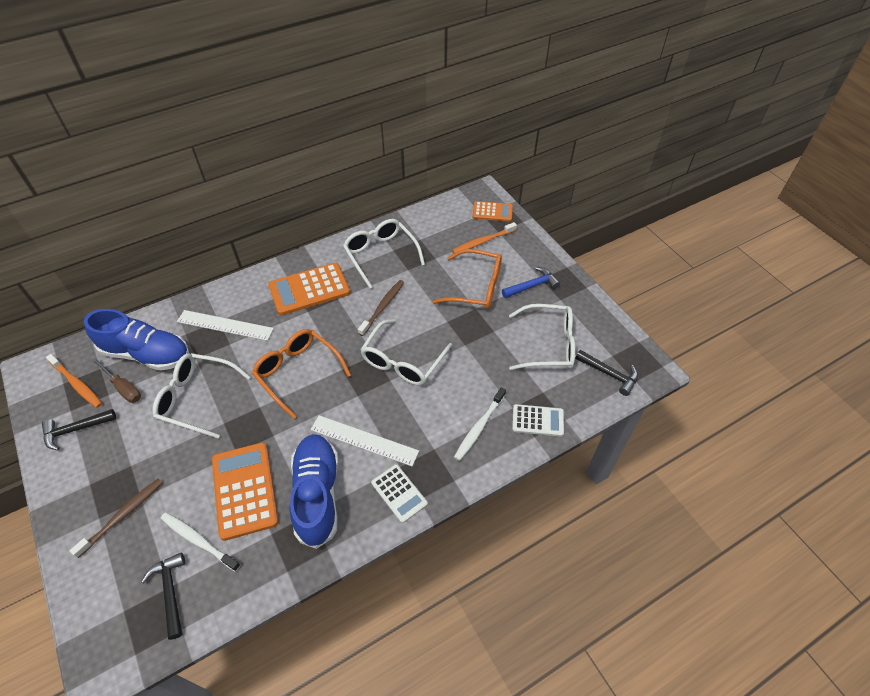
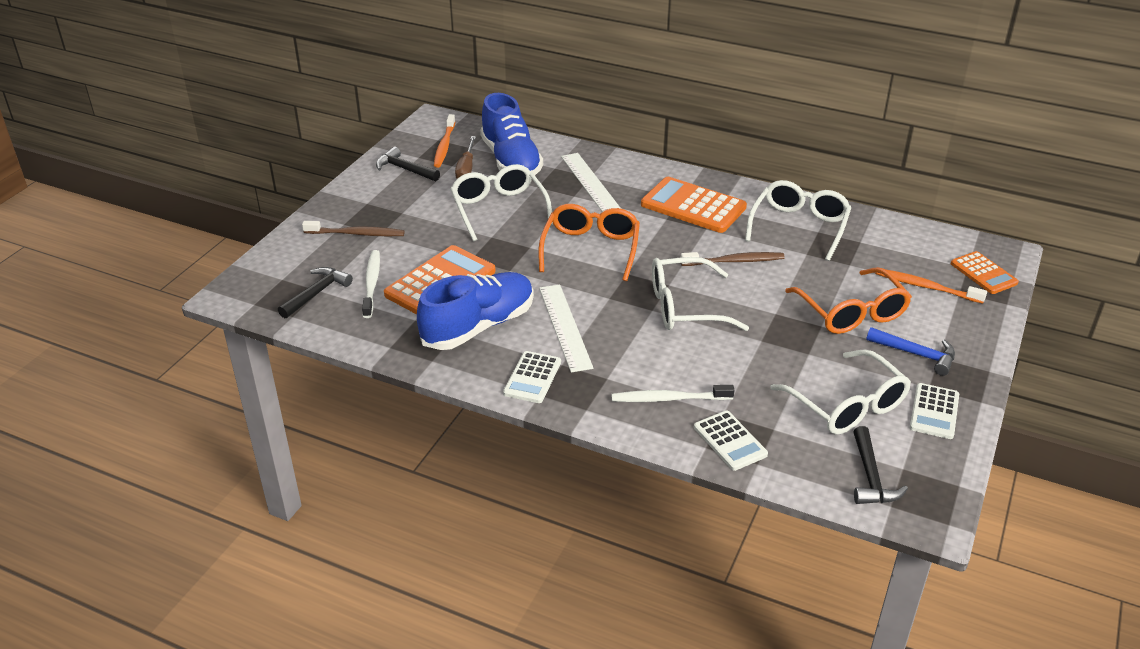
camera: 55 degrees right, 15 degrees down
none -> white calculator [910,383,959,439]

